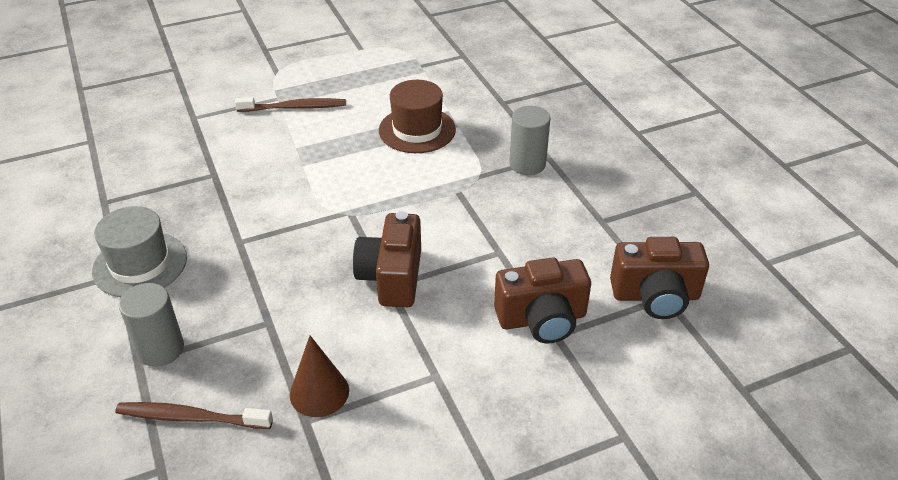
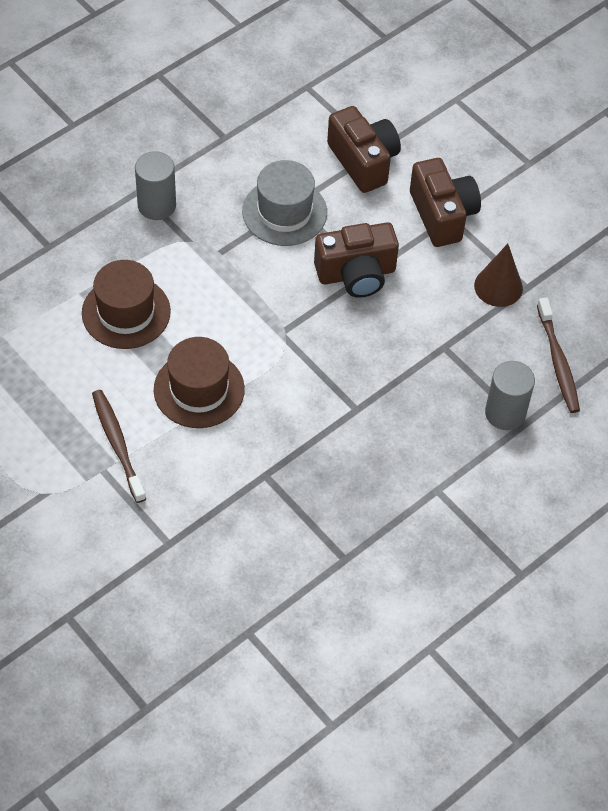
camera: 110 degrees left, 15 degrees up
grey hat [92,206,187,297] -> grey hat moved to [242,160,327,246]
brown camera [610,237,709,319] -> brown camera moved to [410,158,481,247]
none -> brown hat [154,337,245,428]

